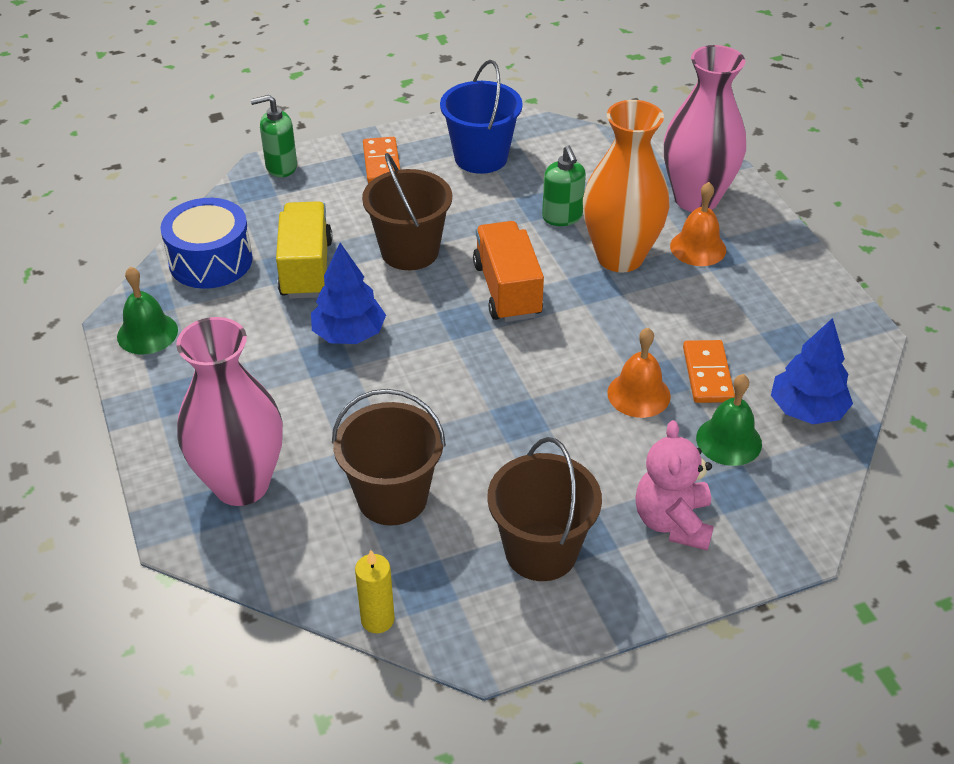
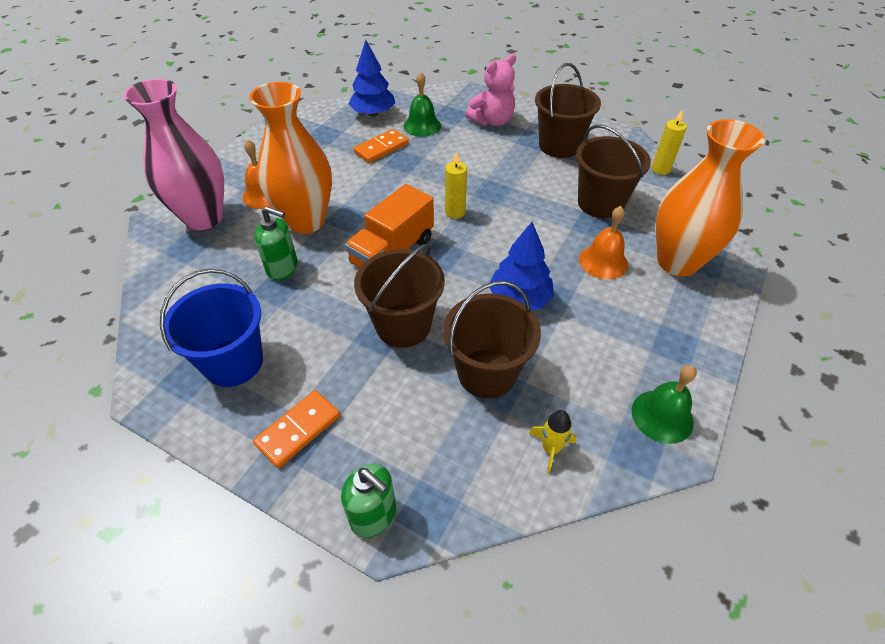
camera: 130 degrees left, 5 degrees up
blue drum [161,198,253,289] -> yellow rocket [529,410,576,474]
pink vase [176,317,283,506] -> orange vase [656,119,765,276]
yellow truck [276,201,333,299] -> brown bucket [443,281,541,399]
green soap dispenser [542,146,586,226] -> green soap dispenser turned 75 degrees clockwise [254,206,298,281]
orange bell [607,328,671,418] -> orange bell moved to [579,206,628,279]
none -> yellow candle [445,152,467,219]

